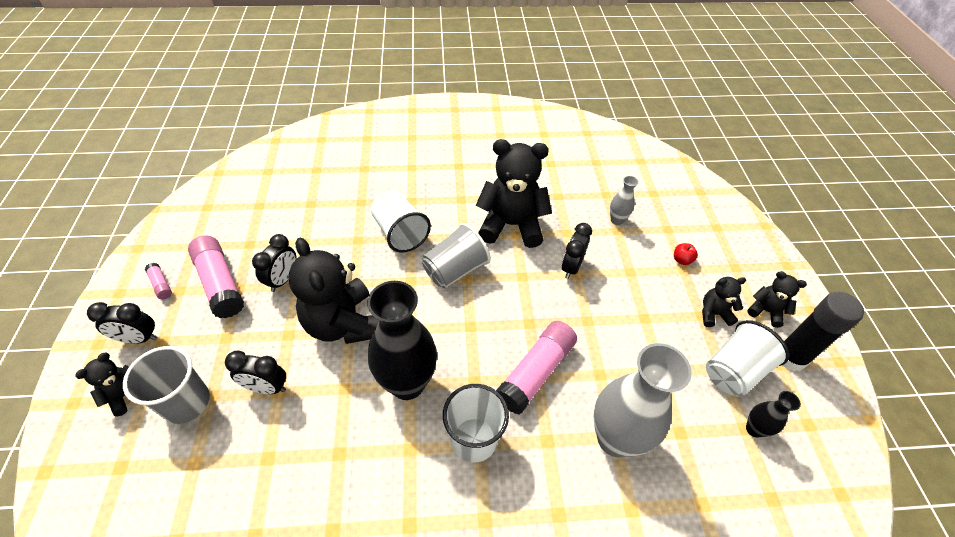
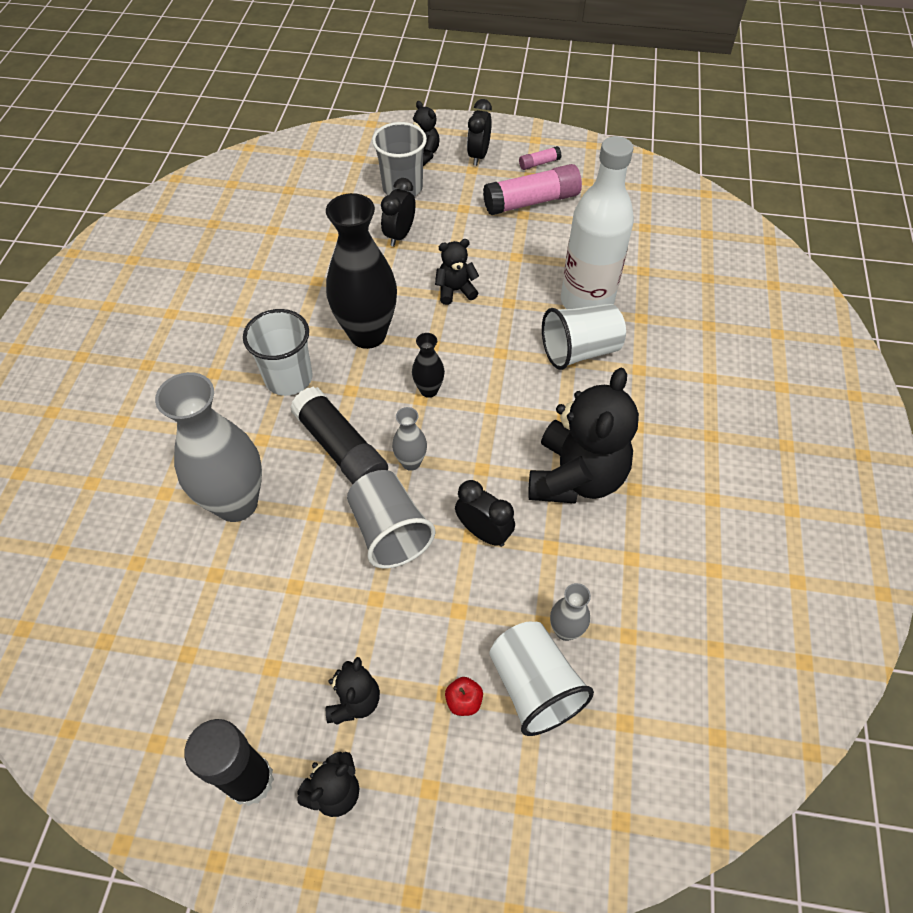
camera: 105 degrees right, 5 degrees up
black clock [252,234,297,292] -> none
black teddy bear [288,237,379,344] -> black teddy bear [435,239,479,305], size x0.48
grey cup [422,223,491,288] -> grey cup moved to [347,470,436,569]
pink glue stick [496,321,577,414] -> black glue stick [290,387,388,484]
white cup [706,320,789,397] -> white cup moved to [489,622,594,736]
black vase [746,391,801,438] -> black vase moved to [412,333,445,398]
none -> grey vase [392,407,427,471]
none -> white bottle [561,136,634,309]

